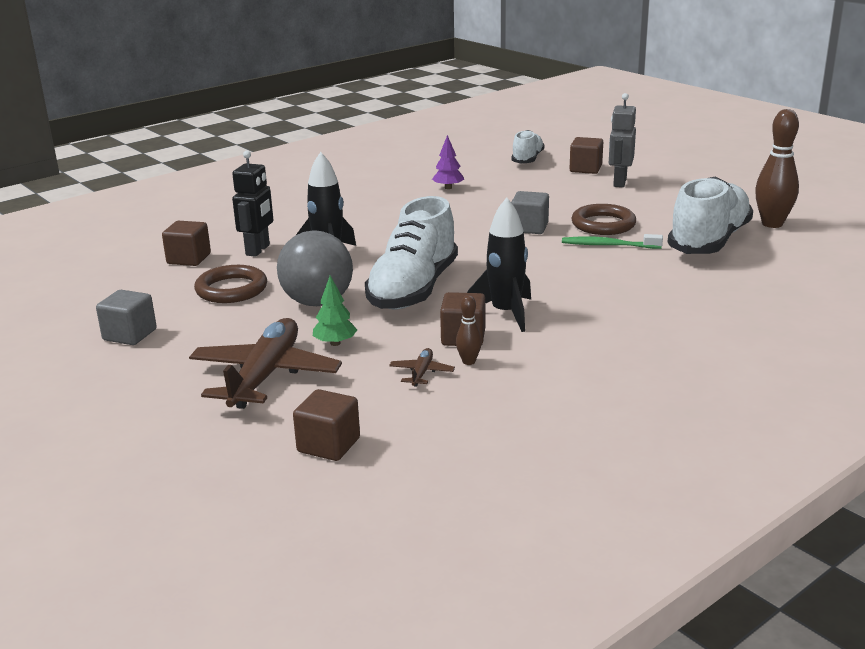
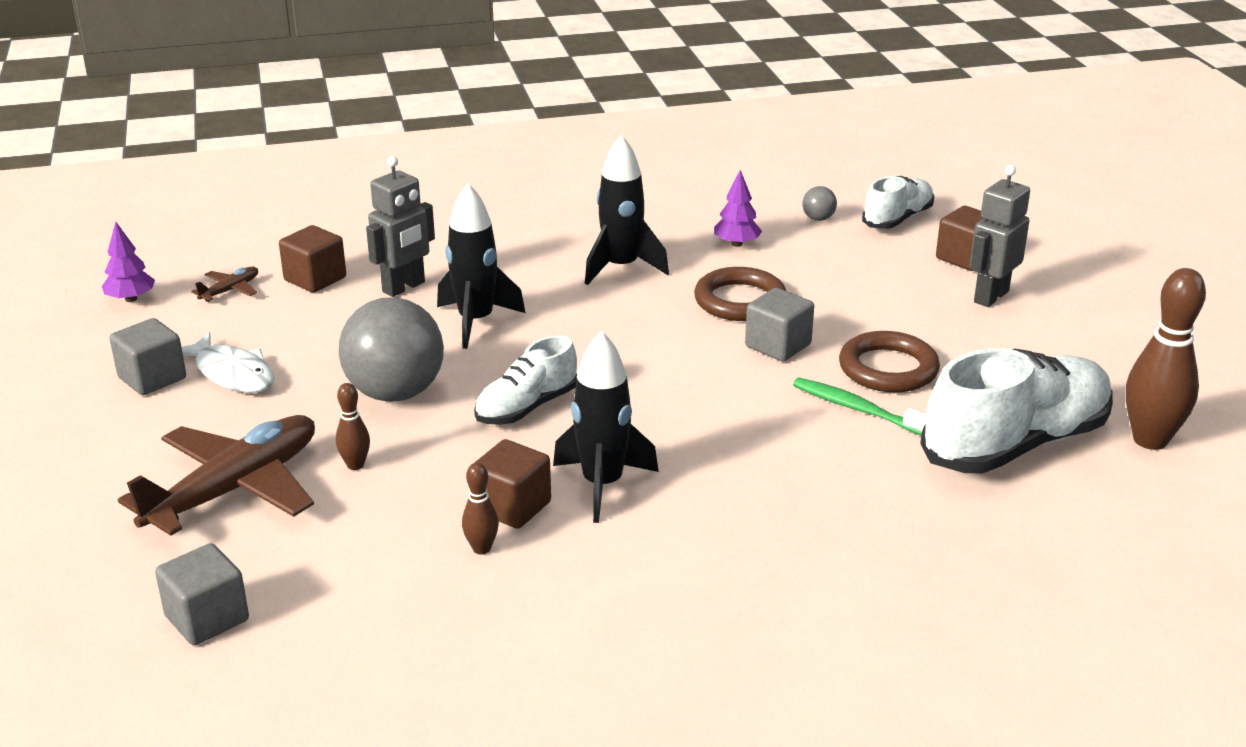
camera: 25 degrees right, 5 degrees up
brown ring [194,265,267,303] -> brown ring moved to [694,267,786,321]
black robot [232,150,274,257] -> grey robot [366,156,435,297]
brown cube [293,389,360,461] -> grey cube [155,543,249,645]
green tree [313,276,357,346] -> brown bowling pin [336,383,370,470]
white shoe [365,196,458,309] -> white shoe [474,335,577,425], size x0.56
brown plane [389,348,455,387] -> brown plane moved to [191,266,258,302]
none -> purple tree [102,222,155,302]
none -> white fish [181,332,275,393]
none -> black rocket [585,135,669,285]
none -> grey ball [802,186,837,221]

